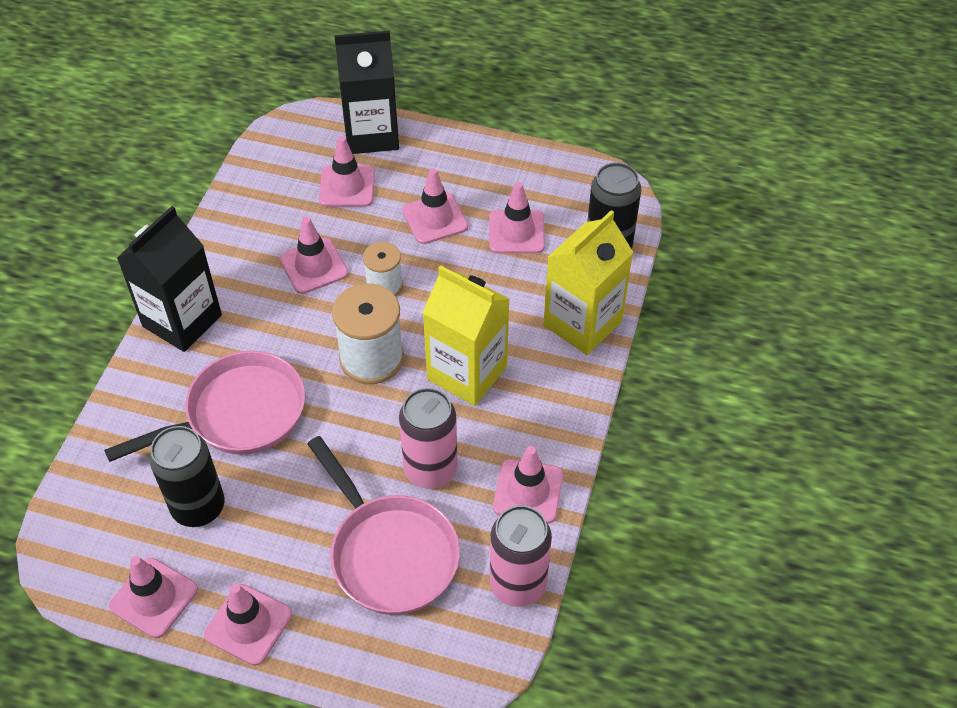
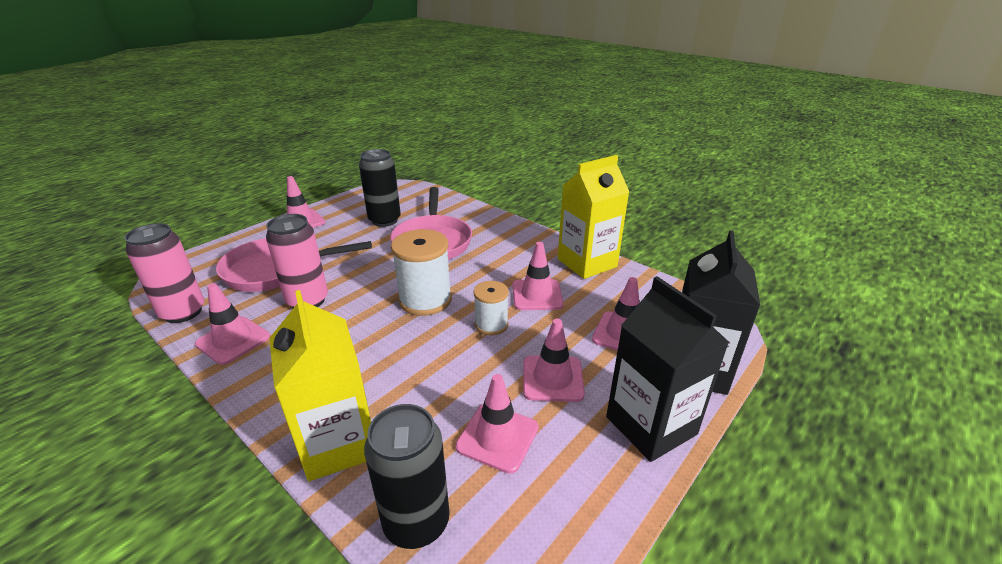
camera: 115 degrees right, 20 degrees down
pink traffic cone [109,556,198,638] -> none
black carton [117,206,222,352] -> black carton moved to [606,276,729,462]
yellow carton [422,265,510,406] -> yellow carton moved to [558,155,629,279]

